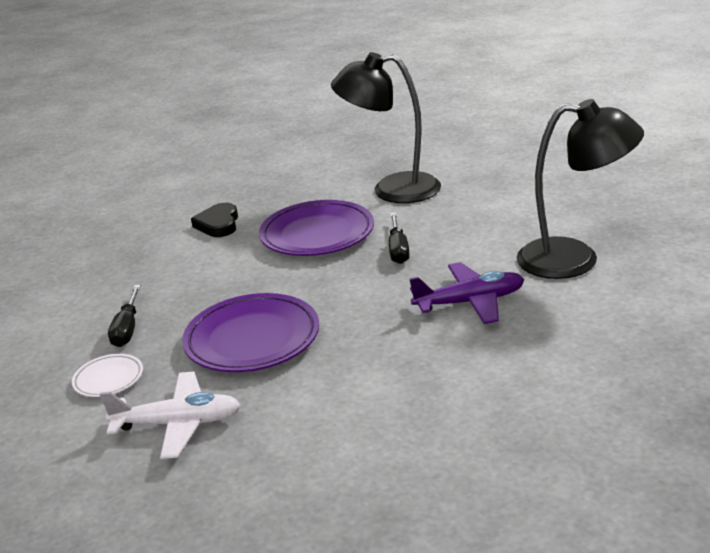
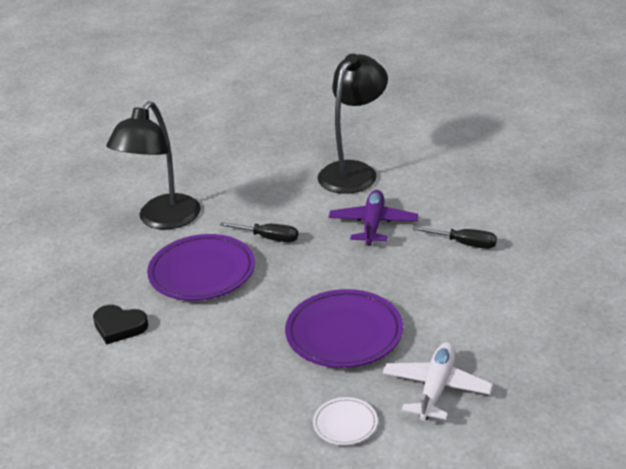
camera: 70 degrees left, 5 degrees up
black screwdriver [108,285,141,347] -> black screwdriver moved to [413,226,497,249]

